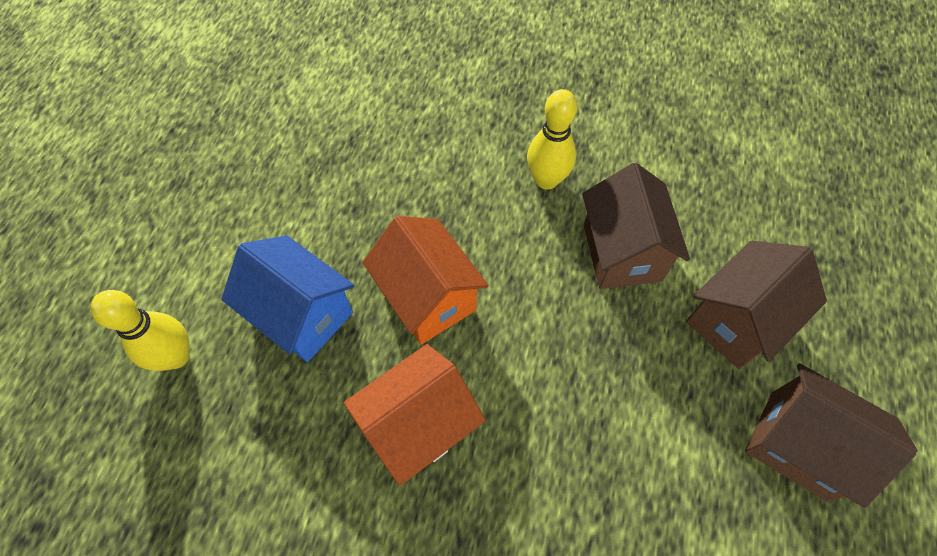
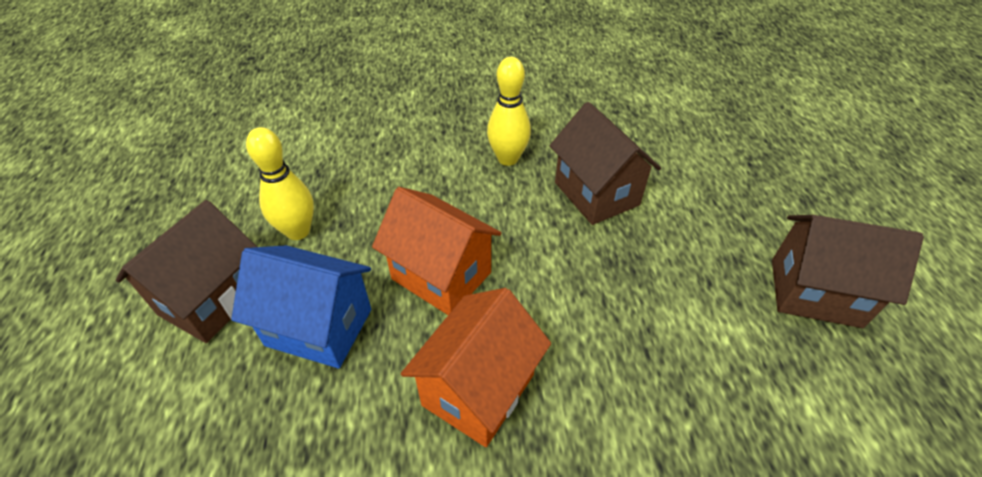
camera: 20 degrees left, 15 degrees down
yellow bowling pin [91,290,190,371] -> yellow bowling pin moved to [246,127,314,240]
brown house [686,241,827,369] -> brown house moved to [116,200,257,343]

